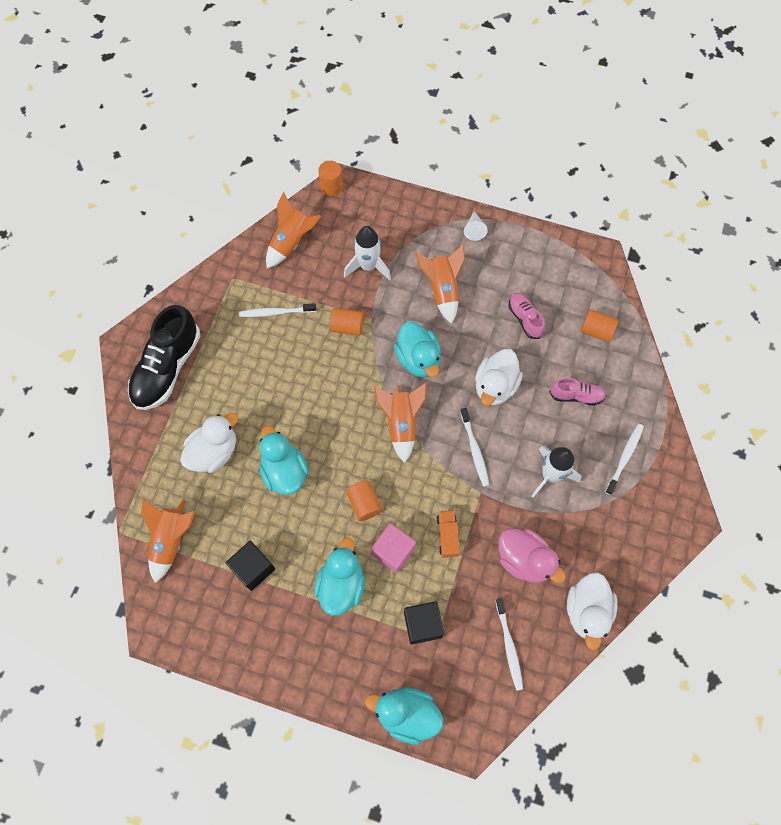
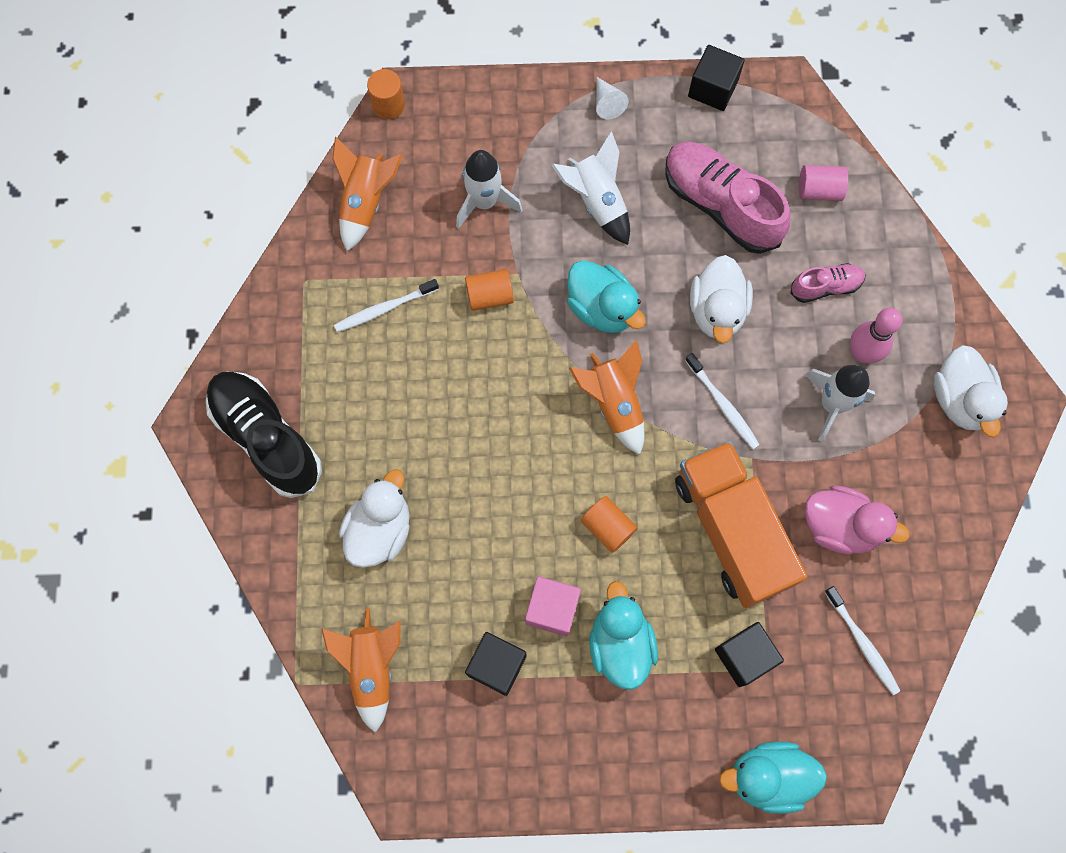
camera: 20 degrees left, 5 degrees up
black shoe [128,305,201,410] -> black shoe turned 135 degrees clockwise [206,371,322,498]
turquoise duck [259,426,309,495] -> none
pink cube [371,523,416,573] -> pink cube moved to [525,577,581,636]
orange rocket [415,244,465,324] -> white rocket [552,131,630,245]
orange truck [436,510,460,558] -> orange truck [675,441,807,608], size x2.47
pink shoe [508,293,545,339] -> pink shoe [665,142,791,254], size x1.94
white duck [567,572,618,650] -> white duck moved to [934,345,1008,437]
orange cylinder [581,309,618,342] -> pink cylinder [799,165,848,201]
white toothbrush [605,424,644,495] -> none
none -> black cube [688,45,745,111]
none -> pink bowling pin [850,308,903,363]

